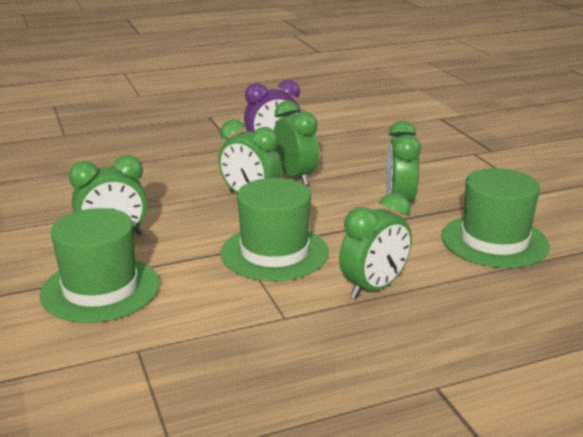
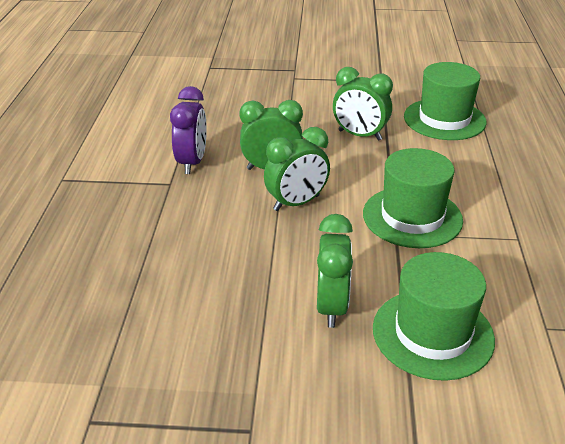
camera: 65 degrees left, 10 degrees up
green clock [339,193,412,299] -> none

